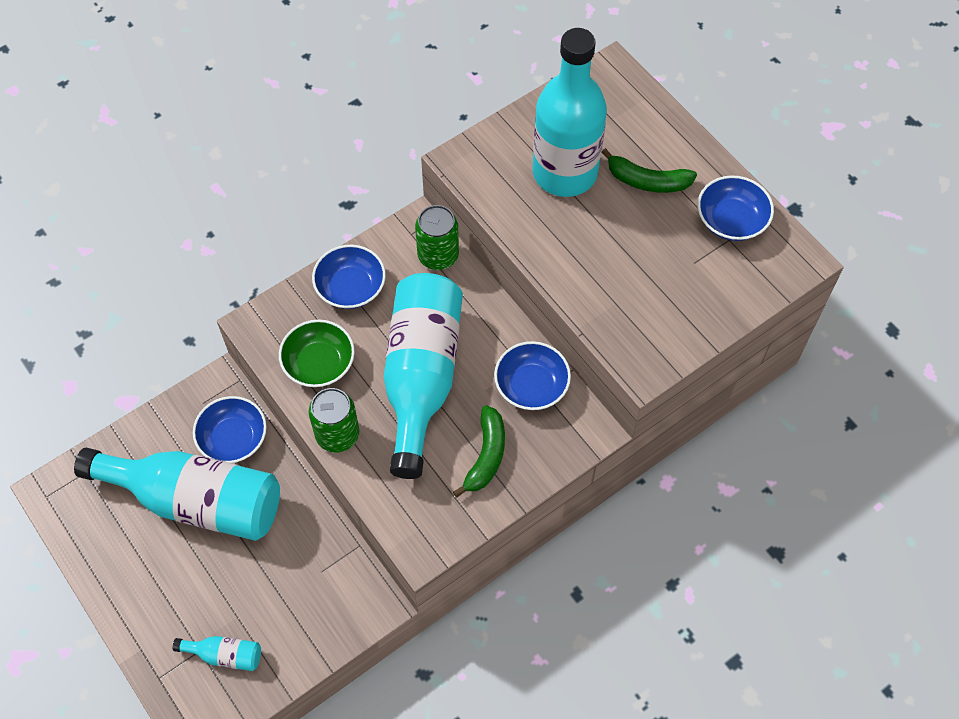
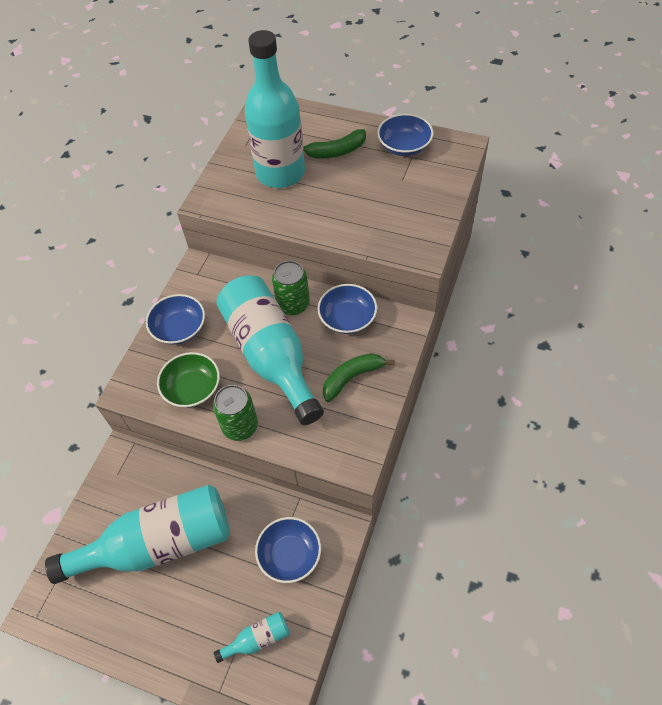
camera: 30 degrees left, 5 degrees down
blue bowl [193,396,267,463] -> blue bowl moved to [255,517,321,583]
green can [415,205,459,270] -> green can moved to [272,261,310,315]
green banana [453,405,505,497] -> green banana turned 105 degrees counterclockwise [323,353,395,402]

